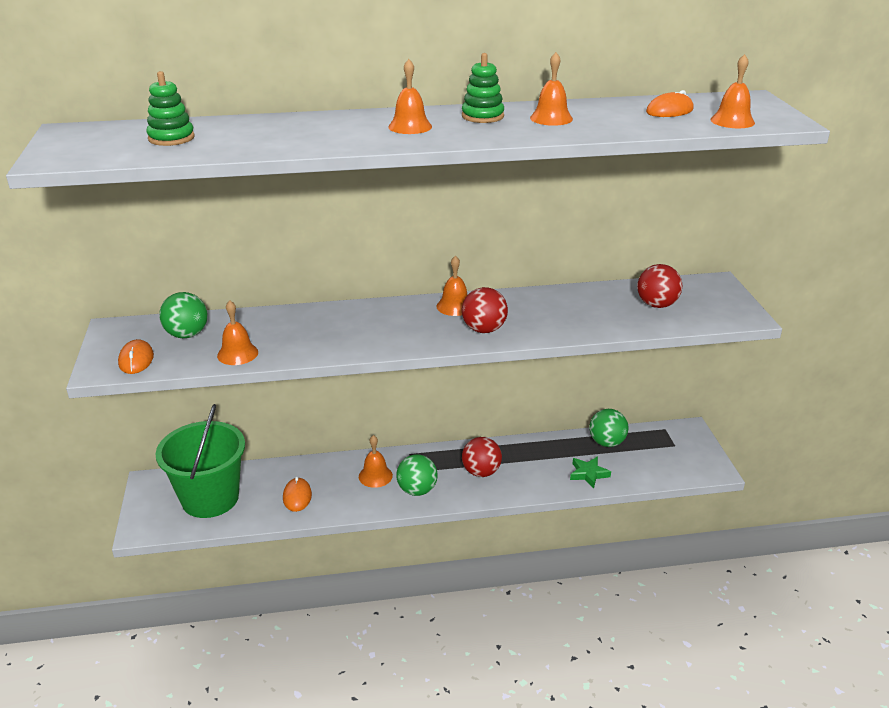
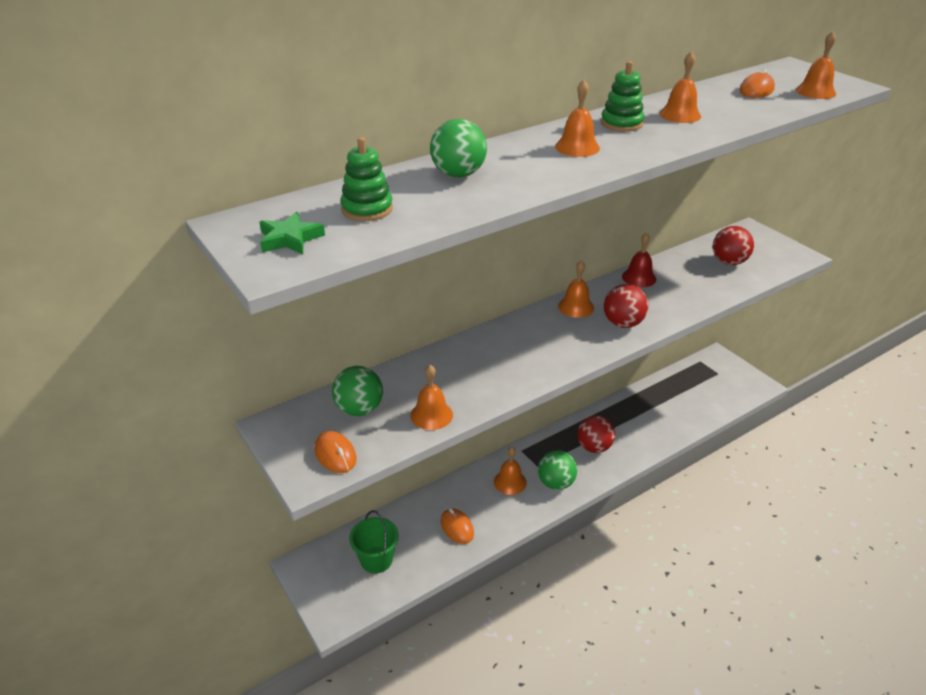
camera: 25 degrees left, 5 degrees up
green bucket [155,404,245,518] -> green bucket [349,510,399,573], size x0.55
green star [570,457,611,488] -> green star moved to [259,212,325,254]
green ball [589,409,628,447] -> green ball moved to [430,119,487,177]
none -> red bell [622,232,656,287]

